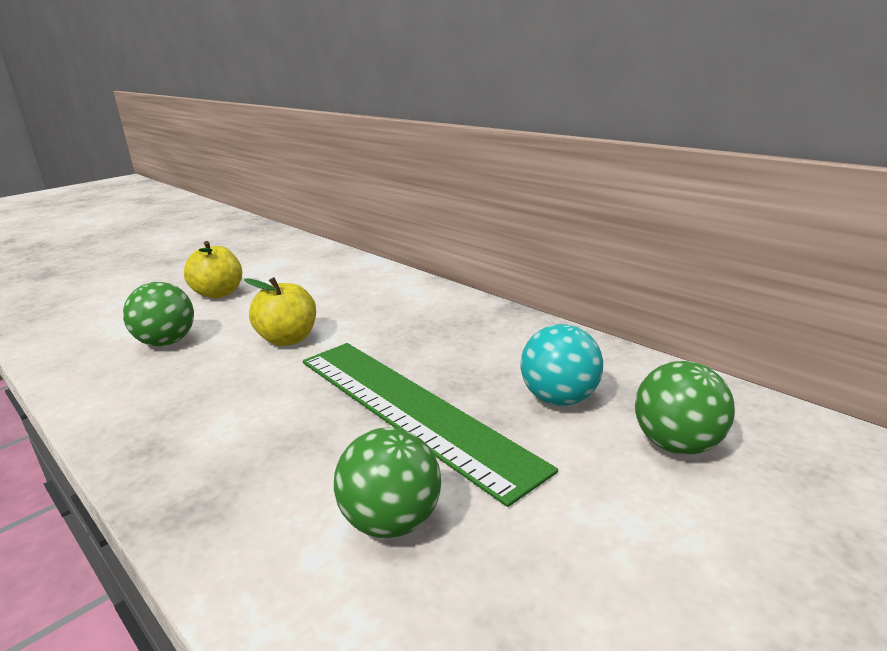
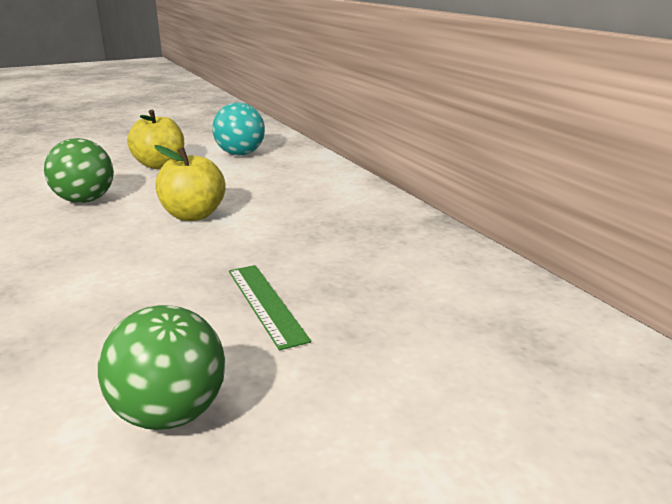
camera: 15 degrees right, 0 degrees up
green ruler [303,343,558,507] -> green ruler [229,265,311,350], size x0.45
turquoise ball [521,324,603,406] -> turquoise ball moved to [212,102,265,156]
green ball [635,361,735,455] -> none

